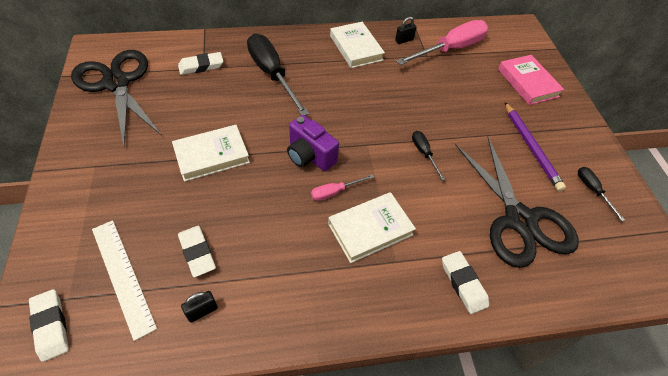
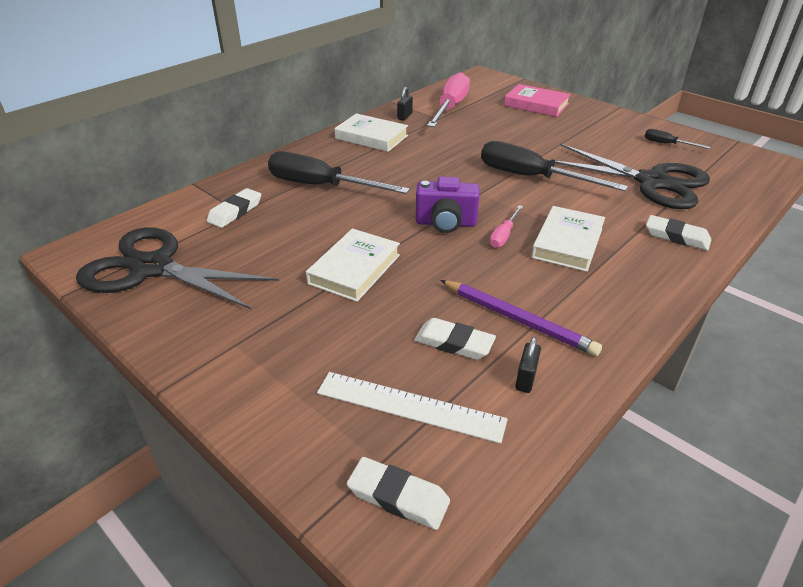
camera: 35 degrees left, 15 degrees down
black screwdriver [412,131,446,181] -> black screwdriver [481,141,628,191], size x2.15
purple pencil [505,102,566,191] -> purple pencil moved to [440,280,602,356]

